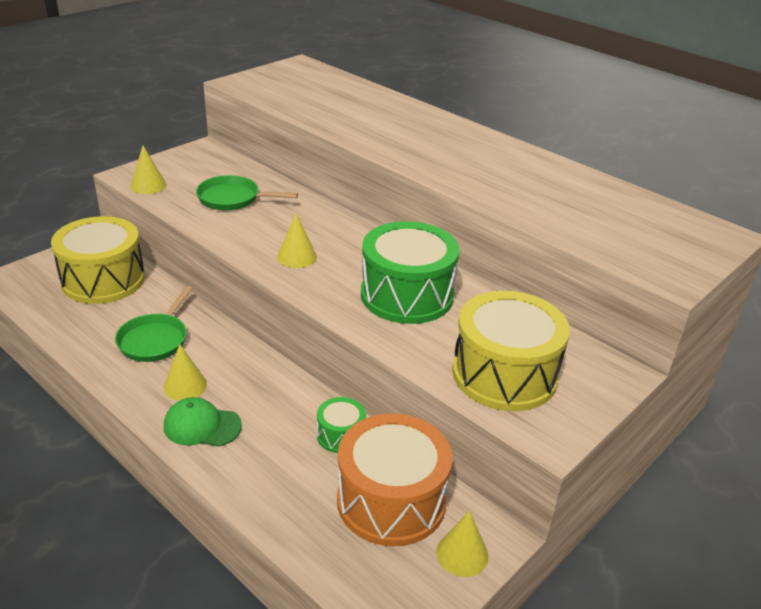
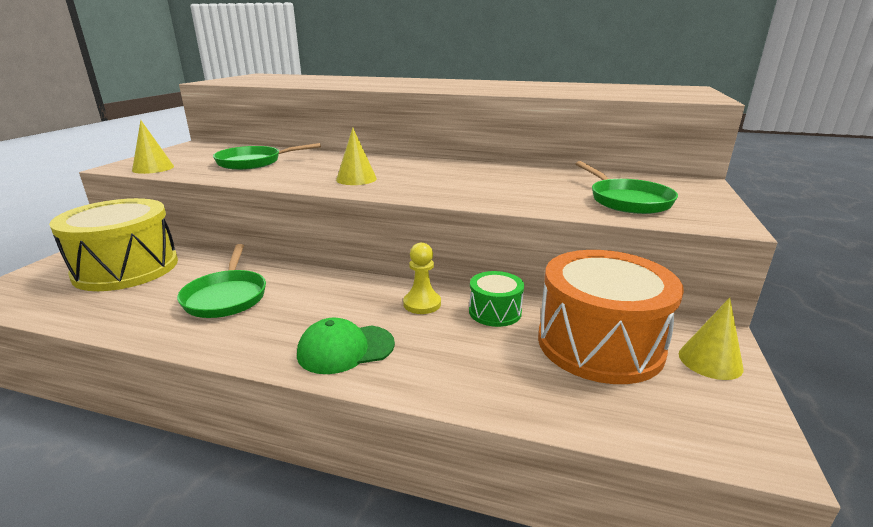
camera: 25 degrees left, 10 degrees down
yellow cone [163,344,207,401] -> none
green drum [361,221,460,324] -> none
yellow drum [452,291,570,411] -> green pan [576,161,678,214]
none -> yellow pawn [403,242,441,314]

